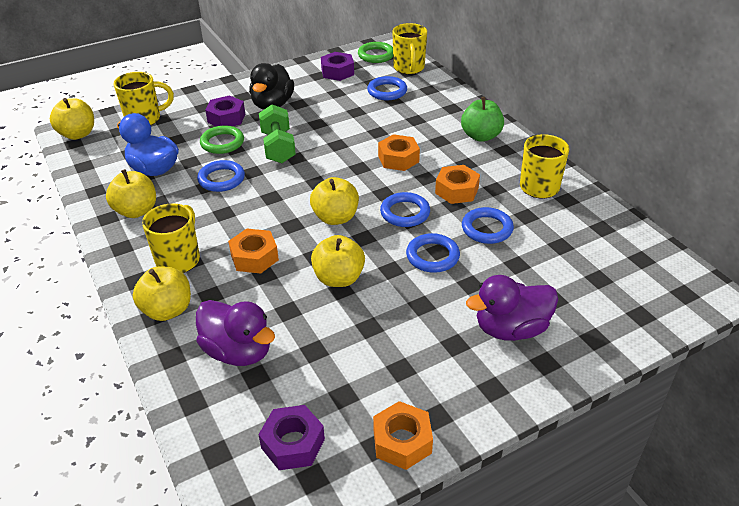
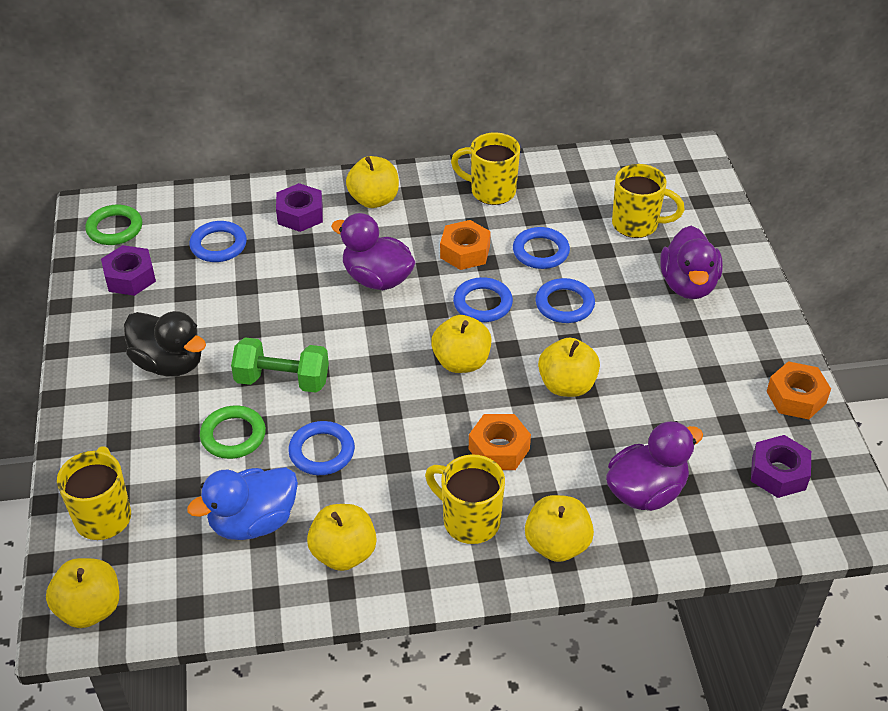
camera: 70 degrees left, 5 degrees up
purple nut [205,96,245,126] -> purple nut moved to [276,183,323,232]
orange nut [378,134,420,171] -> purple duck [331,213,416,290]
yellow mug [392,23,427,74] -> yellow mug moved to [612,164,685,238]
green apple [461,97,504,142] -> yellow apple [346,156,399,208]

